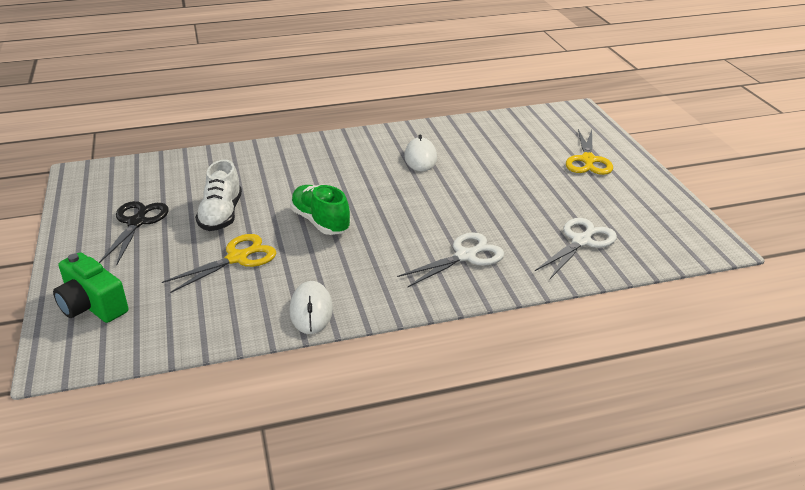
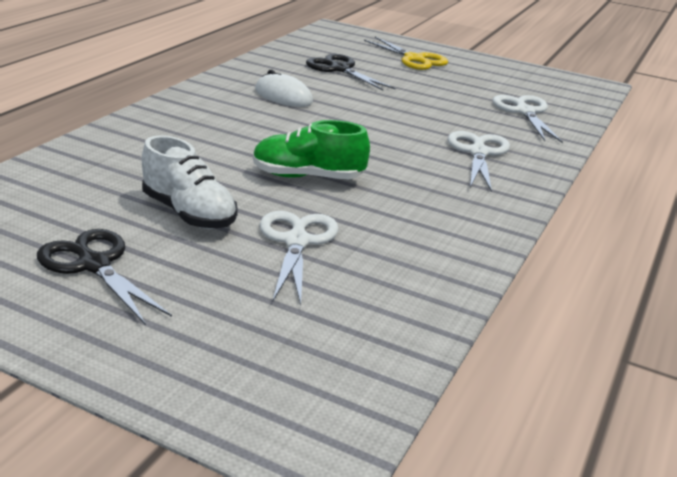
camera: 50 degrees left, 5 degrees down
green camera [53,252,128,323] -> none
yellow scissors [162,234,276,293] -> white scissors [260,211,338,305]
white mouse [290,281,333,334] -> none
none -> black scissors [306,54,395,91]

